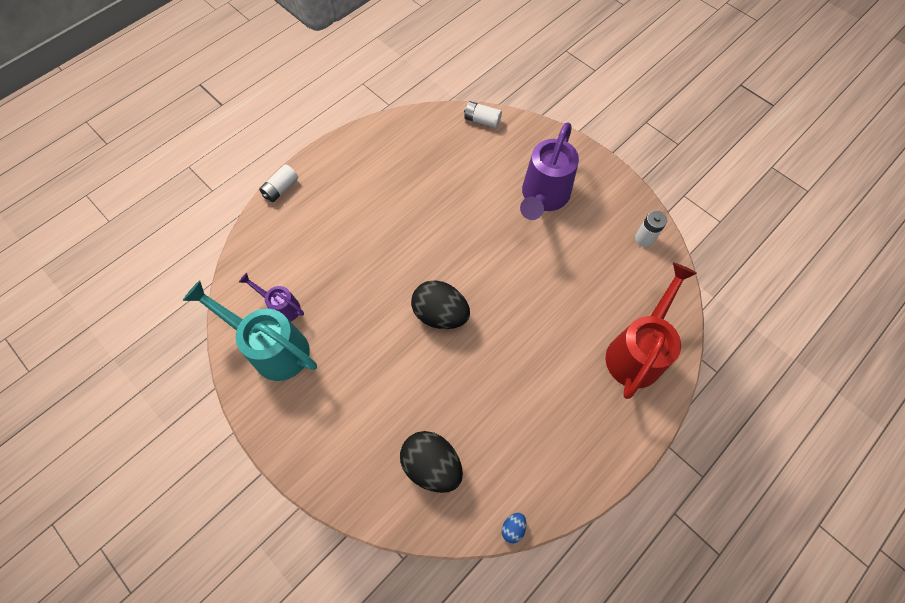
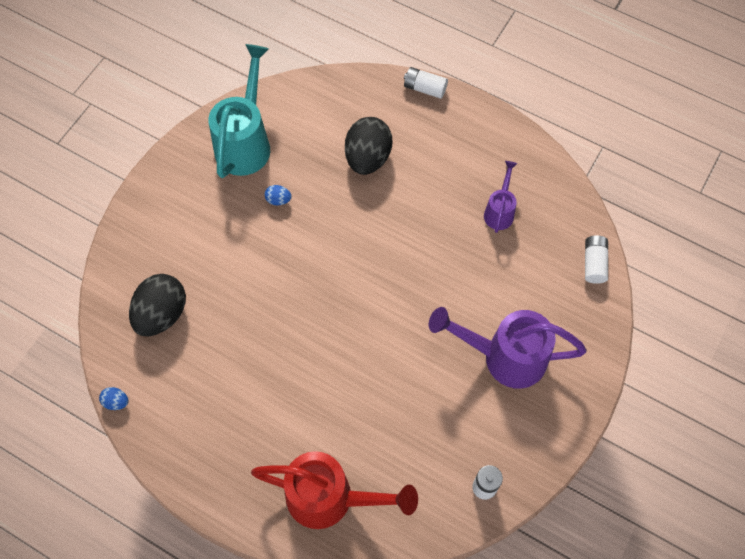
camera: 75 degrees right, 0 degrees up
purple watering can [239,273,304,322] -> purple watering can moved to [484,161,517,233]
black egg [411,280,470,329] -> black egg moved to [345,117,392,175]
none -> blue egg [265,185,292,205]

